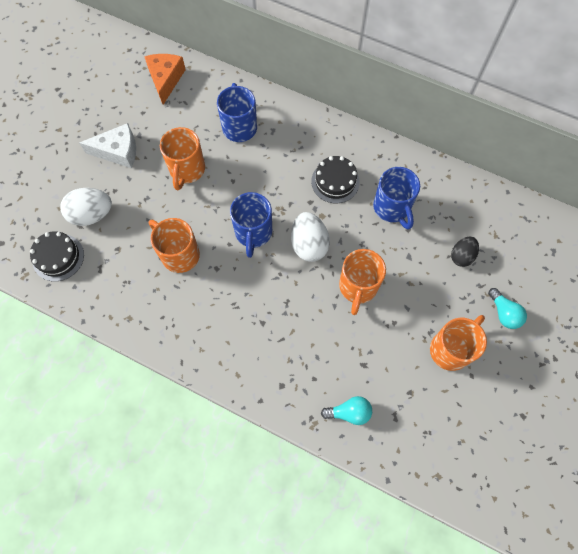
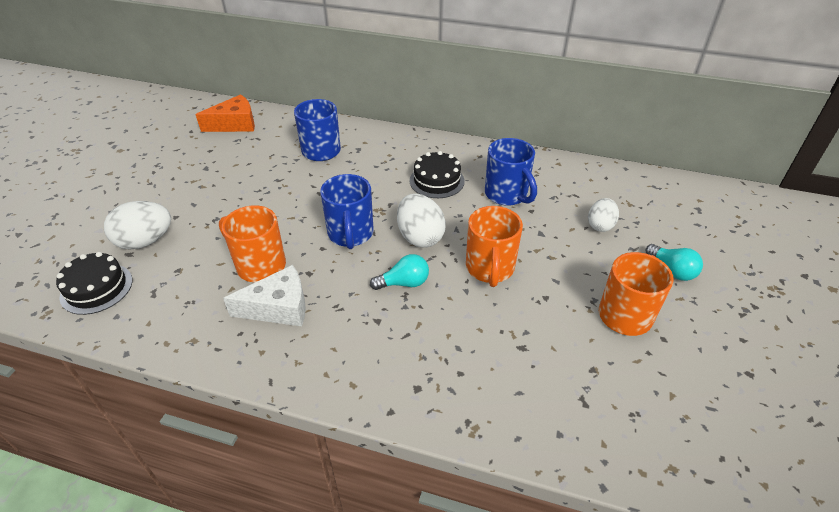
camera: 10 degrees left, 25 degrees down
white cheese [80,123,136,168] -> white cheese moved to [223,265,306,326]
orange cheese [144,54,186,105] -> orange cheese turned 75 degrees clockwise [195,94,255,132]
orange mug [160,127,205,190] -> none
turquoise light bulb [321,396,372,425] -> turquoise light bulb moved to [370,254,429,290]
black egg [451,237,479,267] -> white egg [588,198,619,232]

